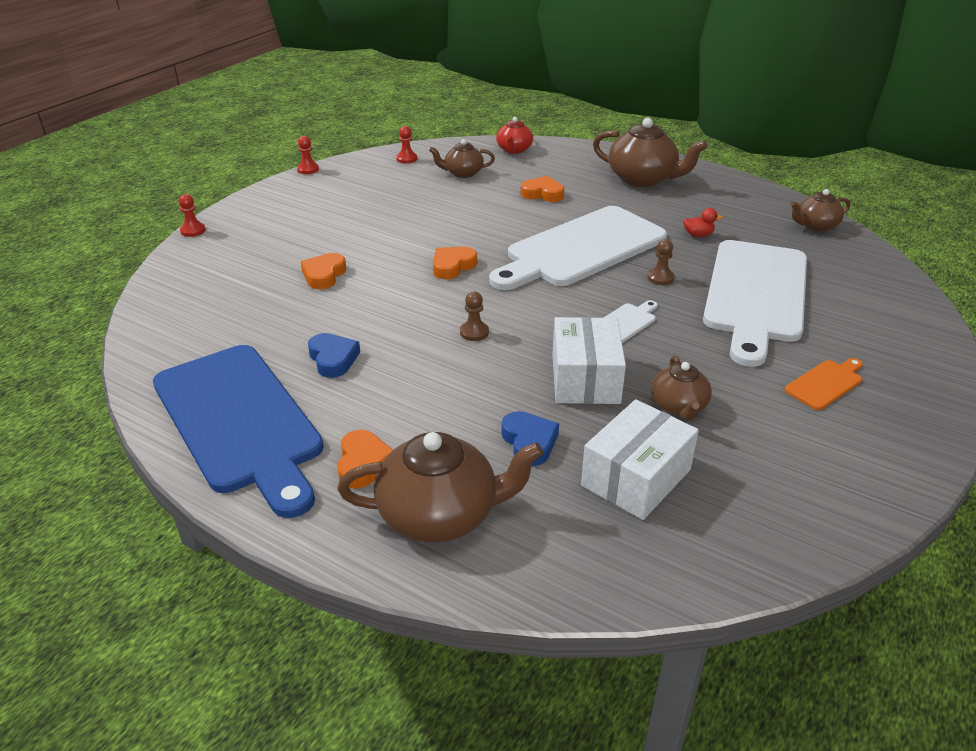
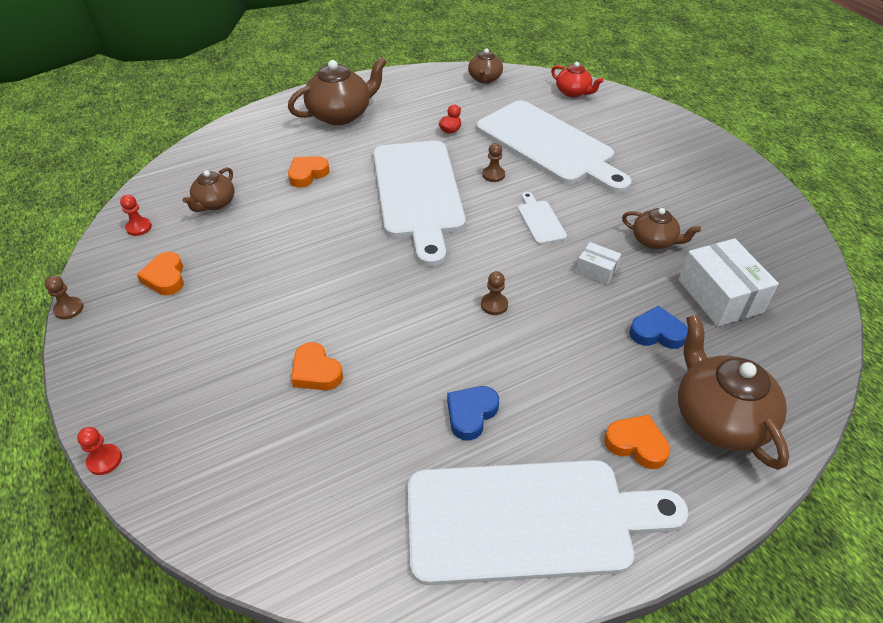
camera: 60 degrees left, 10 degrees up
blue cutting board [153,345,324,518] -> white cutting board [408,460,688,585]
red pawn [297,136,319,174] -> brown pawn [45,275,84,320]
blue heart [308,333,360,378] -> blue heart turned 60 degrees counterclockwise [447,386,499,441]
brown teapot [337,432,543,543] -> brown teapot turned 45 degrees counterclockwise [678,314,789,470]
orange heart [433,247,477,279] -> orange heart moved to [137,252,184,295]
red teapot [496,117,533,154] -> red teapot moved to [551,62,604,97]
white box [552,317,626,404] -> white box [576,242,621,285], size x0.51
orange cutting board [784,358,863,410] -> none

